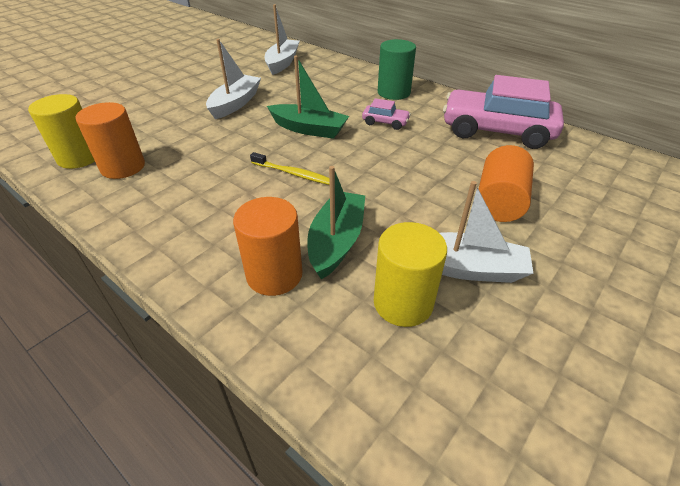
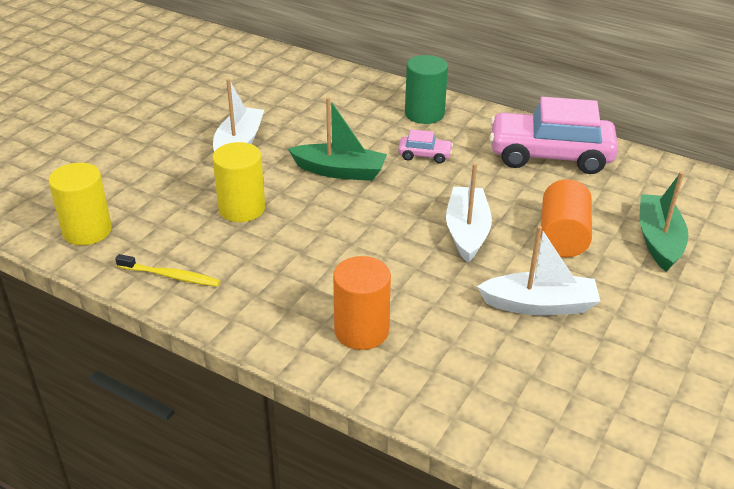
camera: 10 degrees left, 5 degrees down
orange cylinder [75,102,145,179] -> none
yellow toothbrush [250,152,330,185] -> yellow toothbrush moved to [115,254,220,287]
white boat [265,4,300,75] -> white boat moved to [446,163,492,263]
green boat [307,166,365,279] -> green boat moved to [640,171,688,272]
yellow cylinder [374,222,447,327] -> yellow cylinder moved to [212,142,265,222]

